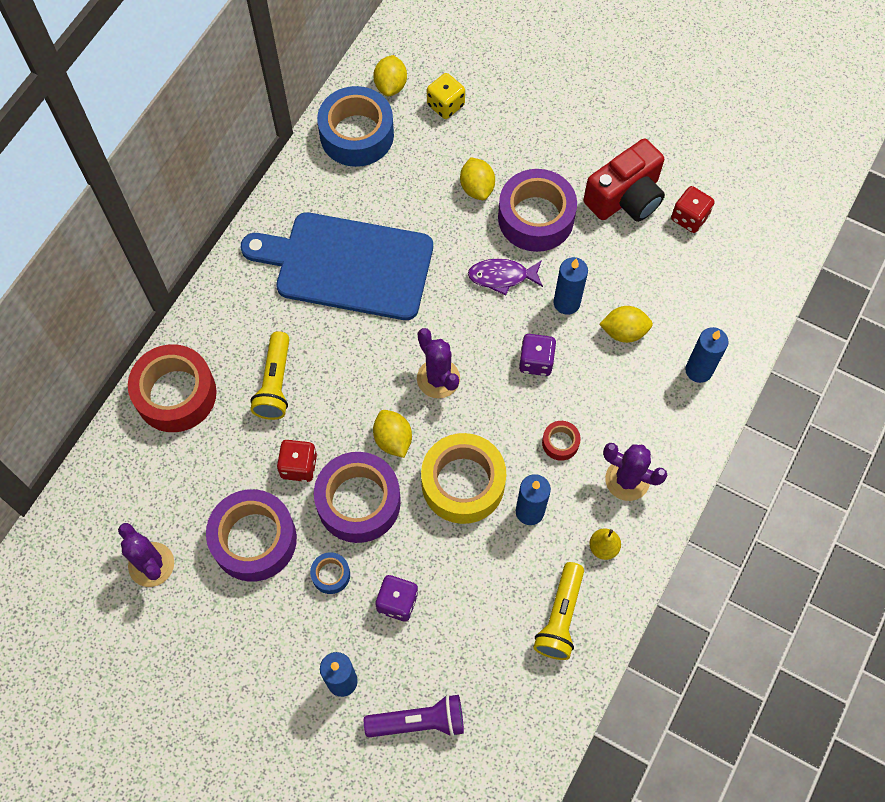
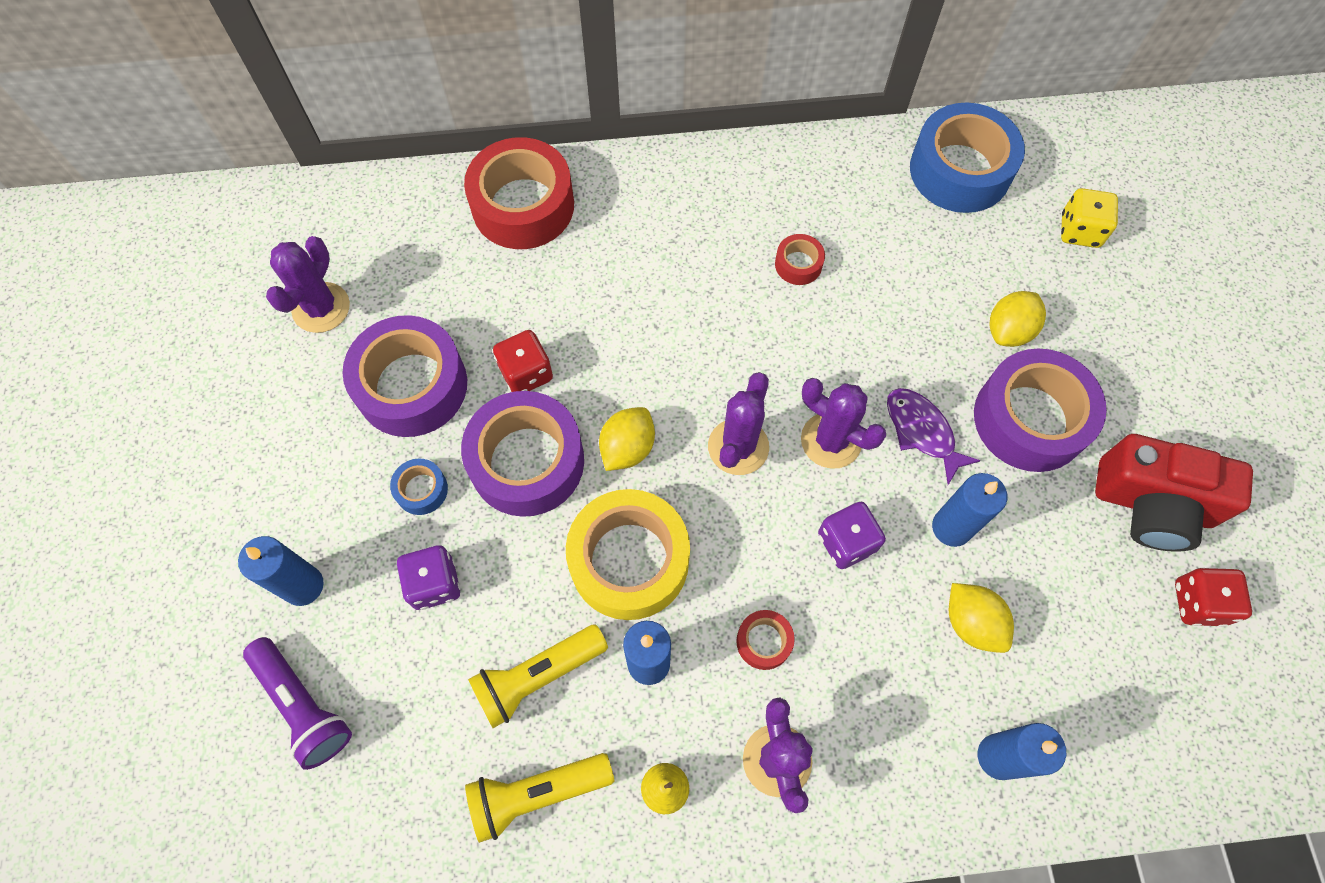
camera: 55 degrees right, 0 degrees up
blue cutting board [241,212,433,320] -> red tape [775,234,825,285]
yellow flashlight [251,331,290,420] -> yellow flashlight moved to [468,625,608,728]
yellow lemon [373,55,407,96] -> none
none -> purple cactus [801,378,886,469]

